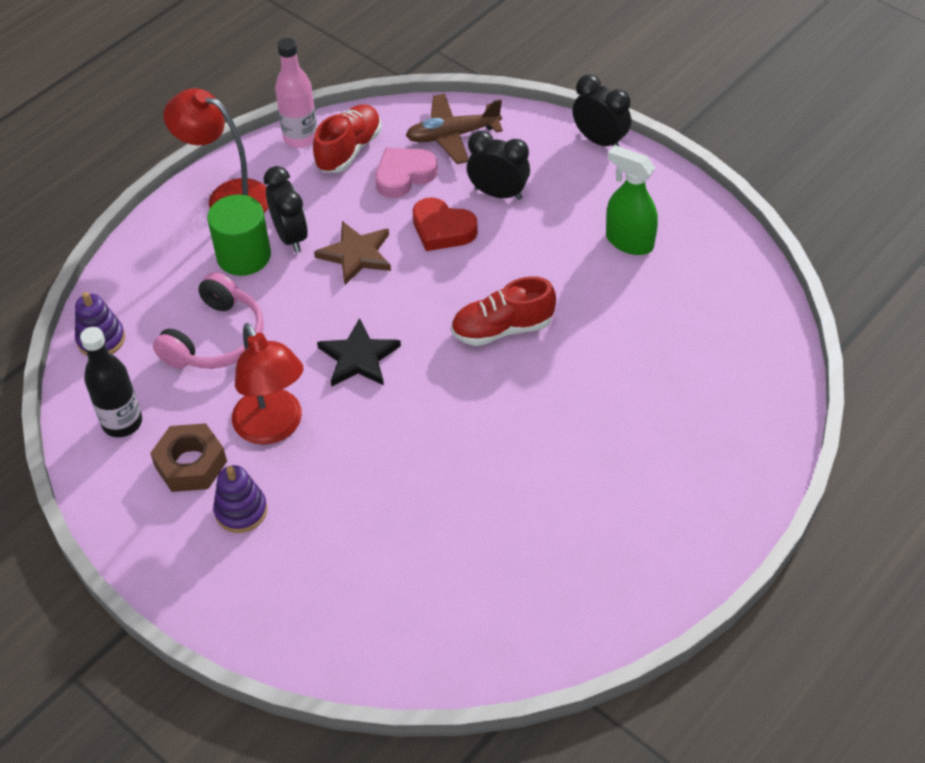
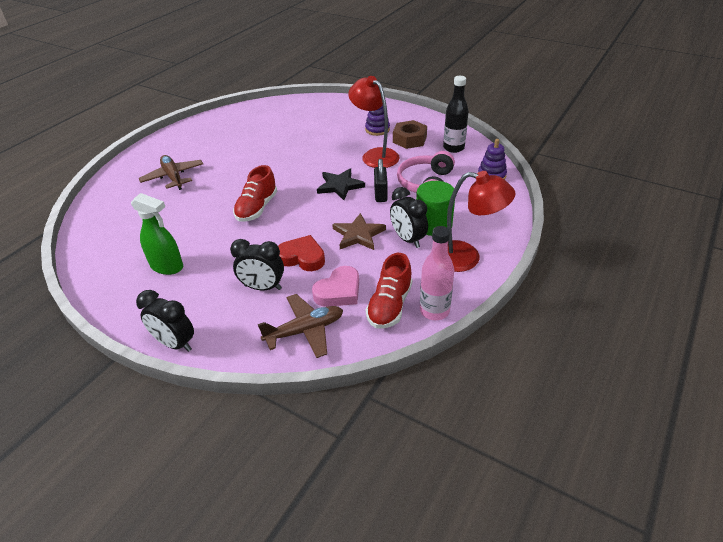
camera: 170 degrees right, 10 degrees down
red shoe [451,276,556,346] -> red shoe turned 135 degrees clockwise [233,165,277,222]
none -> brown plane [139,155,203,190]
none -> black padlock [374,159,388,202]

